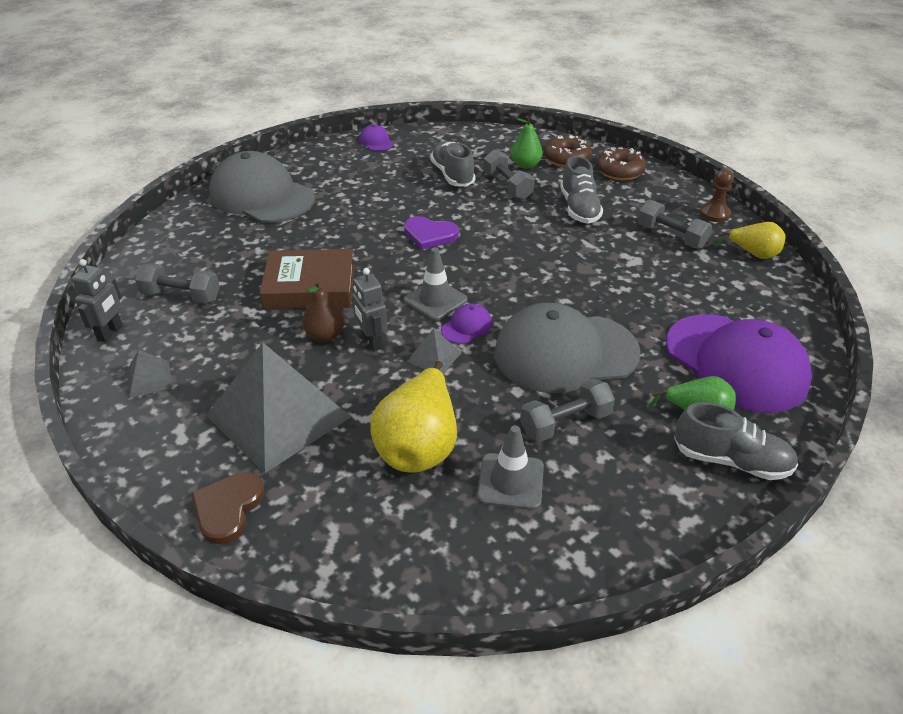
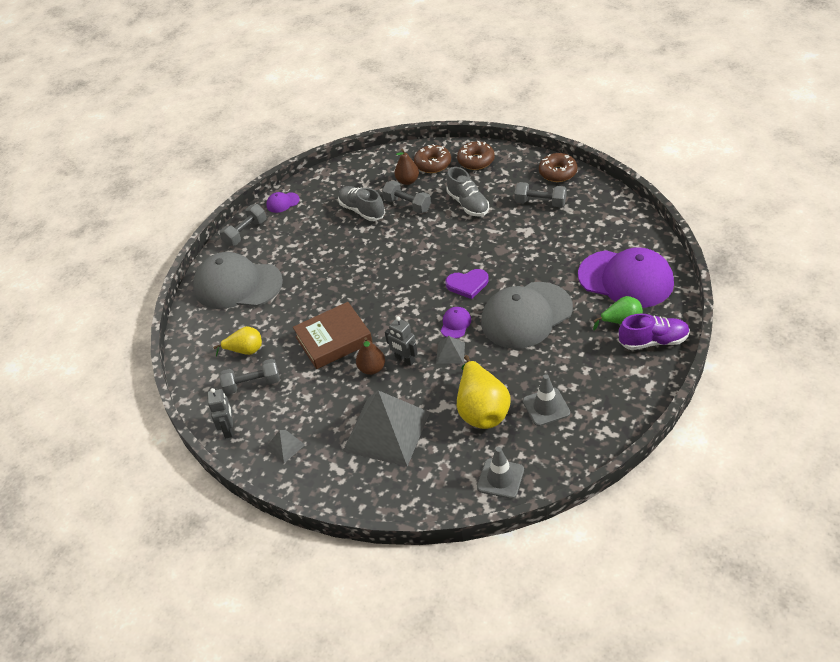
camera: 20 degrees left, 5 degrees up
brown heart [191,472,265,544] -> none
purple cap [359,125,394,151] -> purple cap turned 60 degrees counterclockwise [266,192,300,213]
purple heart [404,216,459,250] -> purple heart moved to [445,269,489,299]
grey traffic cone [404,247,468,321] -> grey traffic cone moved to [477,447,524,499]
green pear [511,116,543,169] -> brown pear [394,149,419,185]
grey dumbbell [520,379,615,442] -> grey dumbbell moved to [220,204,266,246]
grey shoe [674,402,798,480] -> purple shoe [619,314,690,350]
brown pawn [700,169,734,222] -> brown donut [539,153,577,182]
yellow pear [714,222,785,259] -> yellow pear moved to [213,326,262,357]

